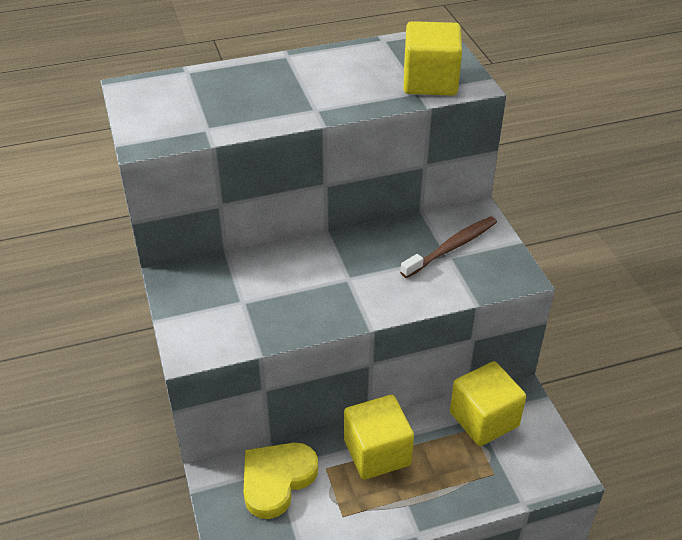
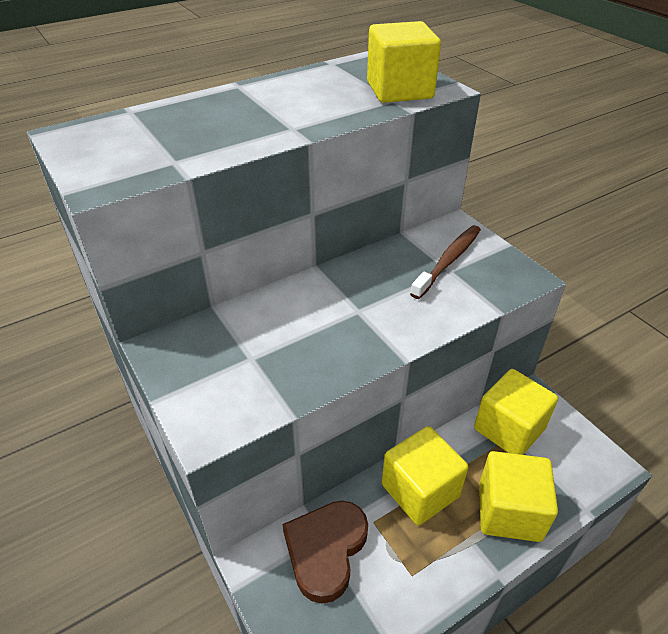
camera: 15 degrees left, 0 degrees up
yellow heart [244,443,318,519] -> brown heart [283,501,368,604]
none -> yellow cube [479,451,558,542]

